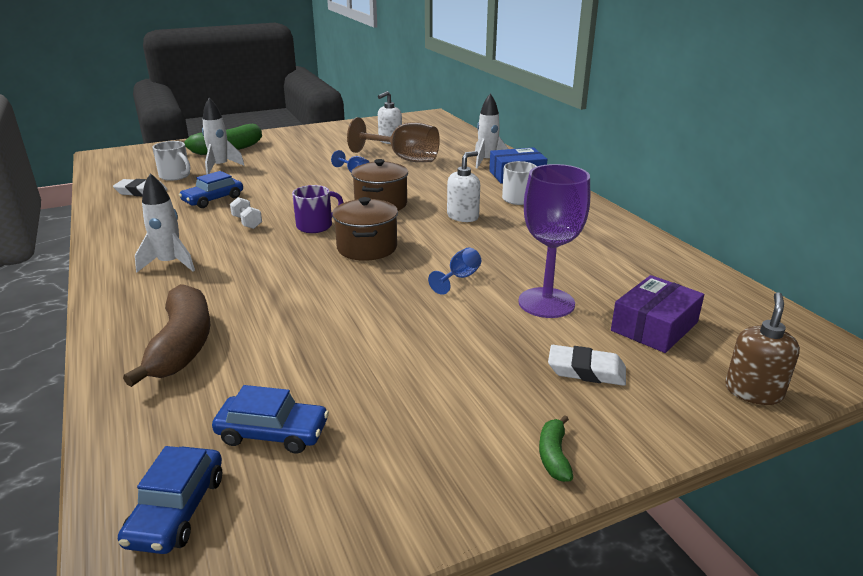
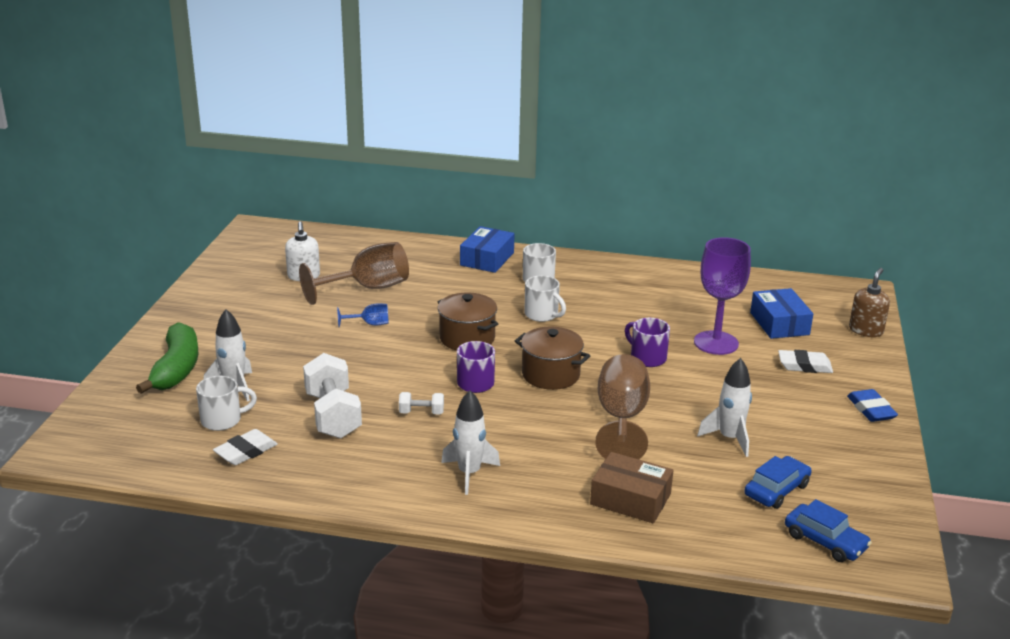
camera: 55 degrees left, 0 degrees up
brown banana [123,284,210,387] -> brown box [590,452,673,523]
blue car [179,171,243,208] -> white dumbbell [303,353,362,439]
blue goblet [428,248,481,295] -> purple mug [625,318,670,367]
white soap dispenser [447,151,480,222] -> white mug [524,275,566,322]
white rocket [475,94,508,168] -> white rocket moved to [697,358,752,457]
green banana [539,415,573,482] -> blue eraser [847,389,898,422]
white eraser [548,345,626,386] -> white eraser turned 45 degrees clockwise [778,350,833,373]
purple box [611,275,704,353] -> blue box [750,288,813,339]
brown soap dispenser [725,292,800,405] -> brown soap dispenser turned 60 degrees clockwise [849,268,890,337]
none -> brown goblet [595,354,650,459]

